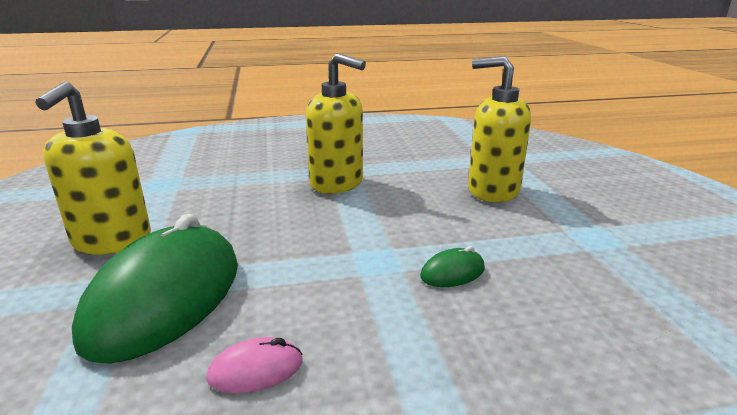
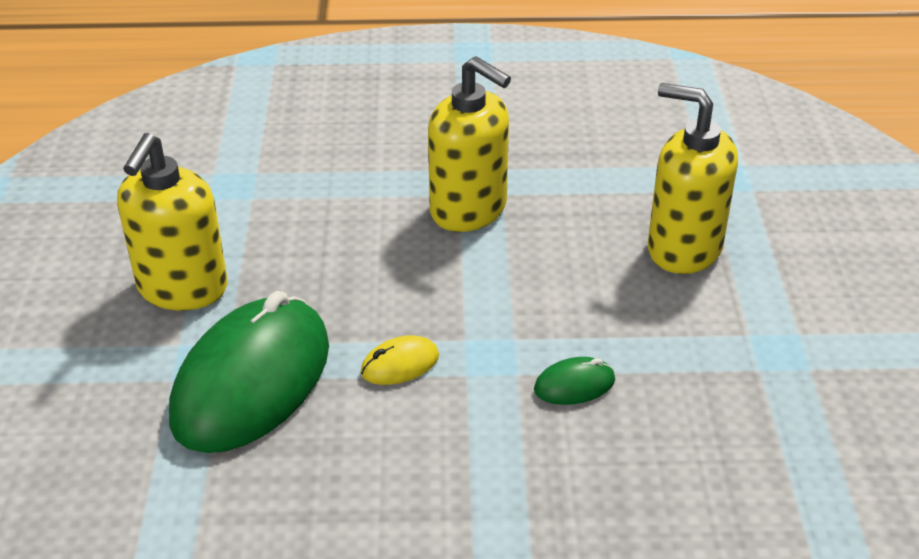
camera: 10 degrees right, 15 degrees up
pink mouse [206,337,303,393] -> none
none -> yellow mouse [361,335,439,385]

